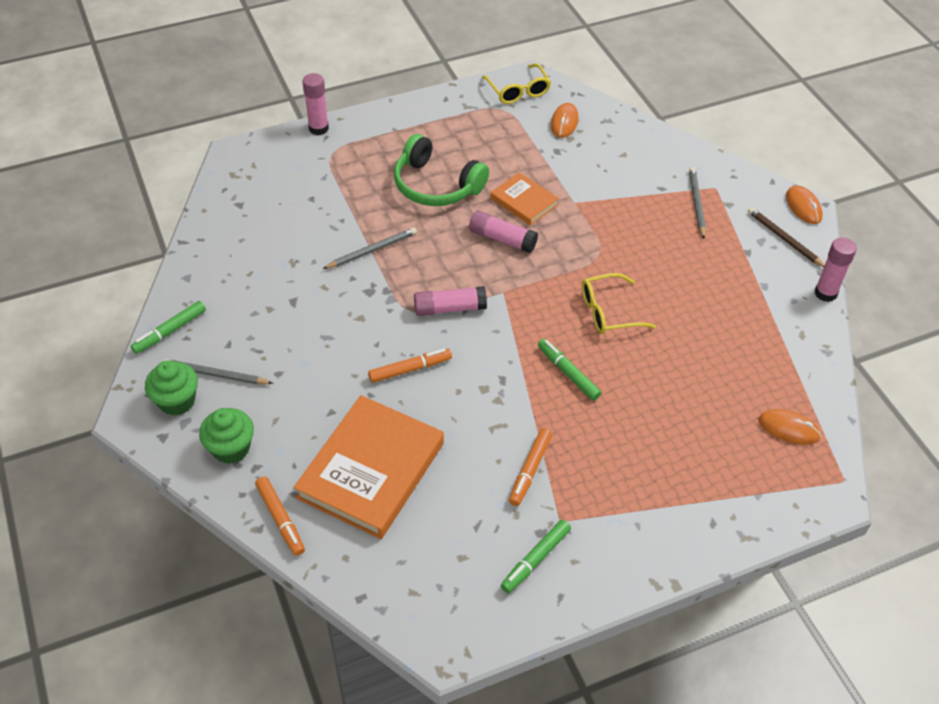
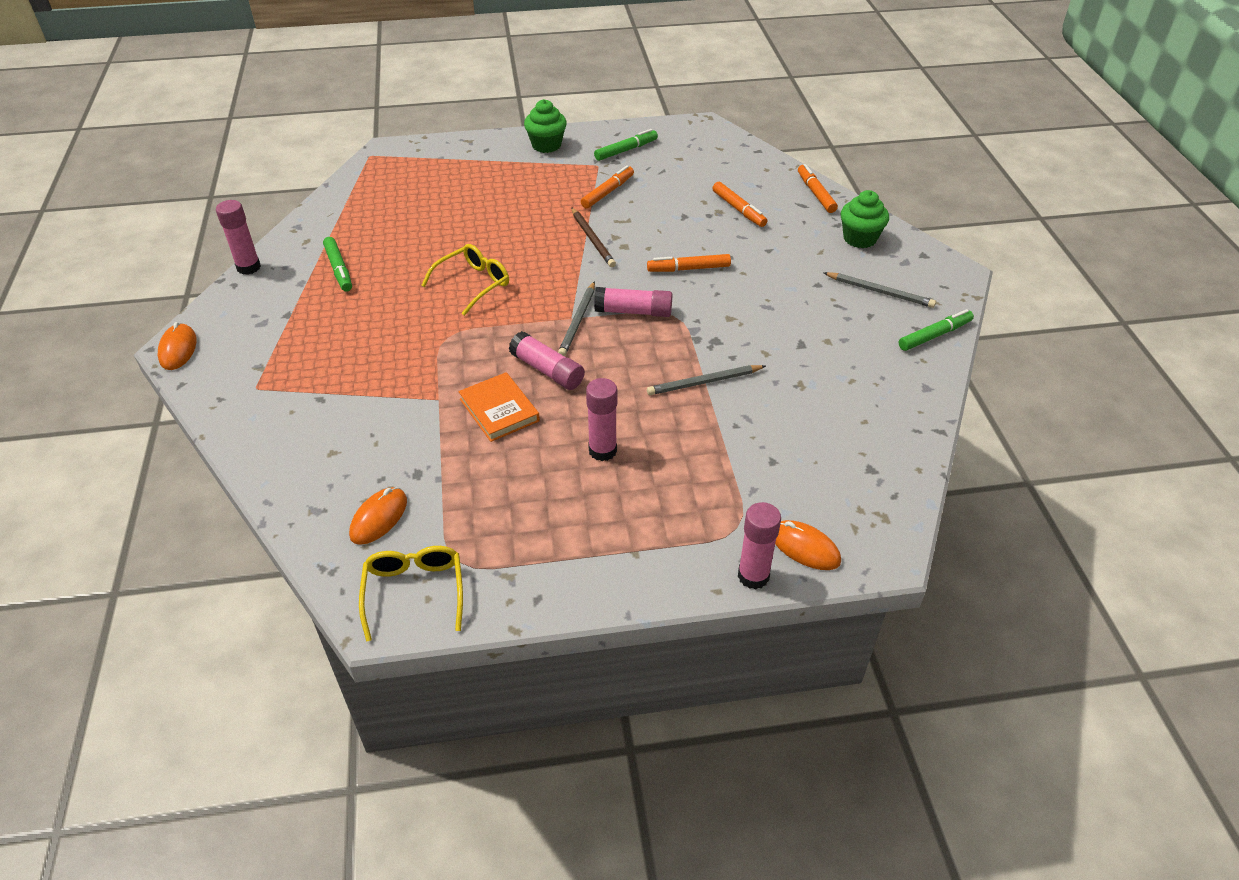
camera: 165 degrees left, 5 degrees down
green cupcake [145,360,198,416] -> green cupcake moved to [524,99,567,153]
orange book [294,395,444,539] -> orange marker [712,182,767,227]
green headphones [394,134,489,206] -> pink glue stick [586,378,617,461]
green marker [538,339,601,401] -> green marker moved to [323,237,352,292]
yellow glasses [582,273,656,334] -> yellow glasses turned 45 degrees counterclockwise [421,244,509,316]
grey pencil [689,167,706,239] -> grey pencil moved to [558,281,595,356]
brown pencil [748,207,825,268] -> brown pencil moved to [571,207,616,267]
orange mouse [759,409,821,445] -> orange mouse moved to [775,520,841,570]

